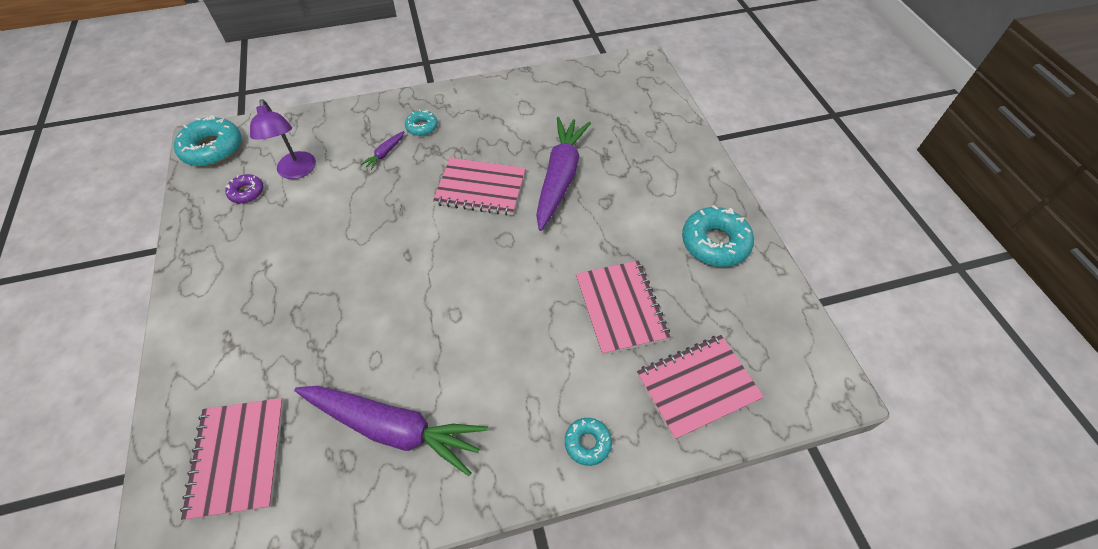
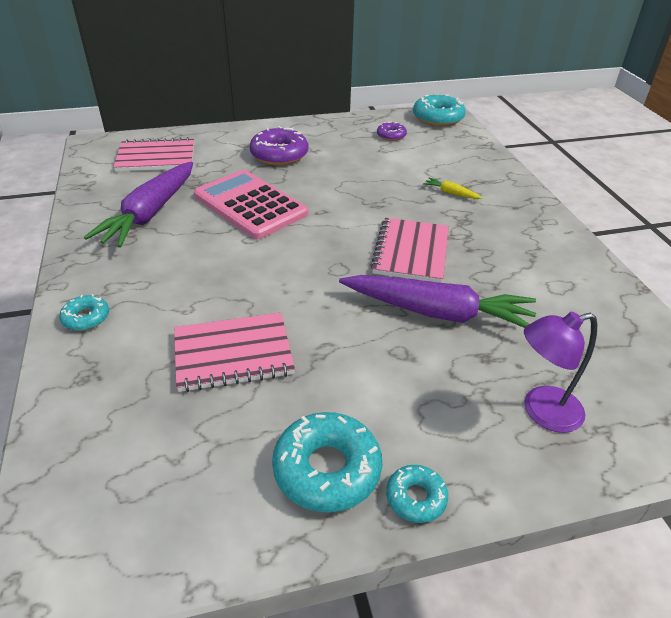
camera: 90 degrees right, 15 degrees down
purple lamp [250,99,316,179] -> purple lamp moved to [524,312,597,433]
purple carrot [361,131,405,170] -> yellow carrot [423,178,482,199]
turquoise donut [405,110,438,136] -> turquoise donut moved to [386,465,448,523]
pink notebook [637,335,764,440] -> none
none -> pink calculator [194,170,308,239]
none -> purple donut [249,126,308,165]

